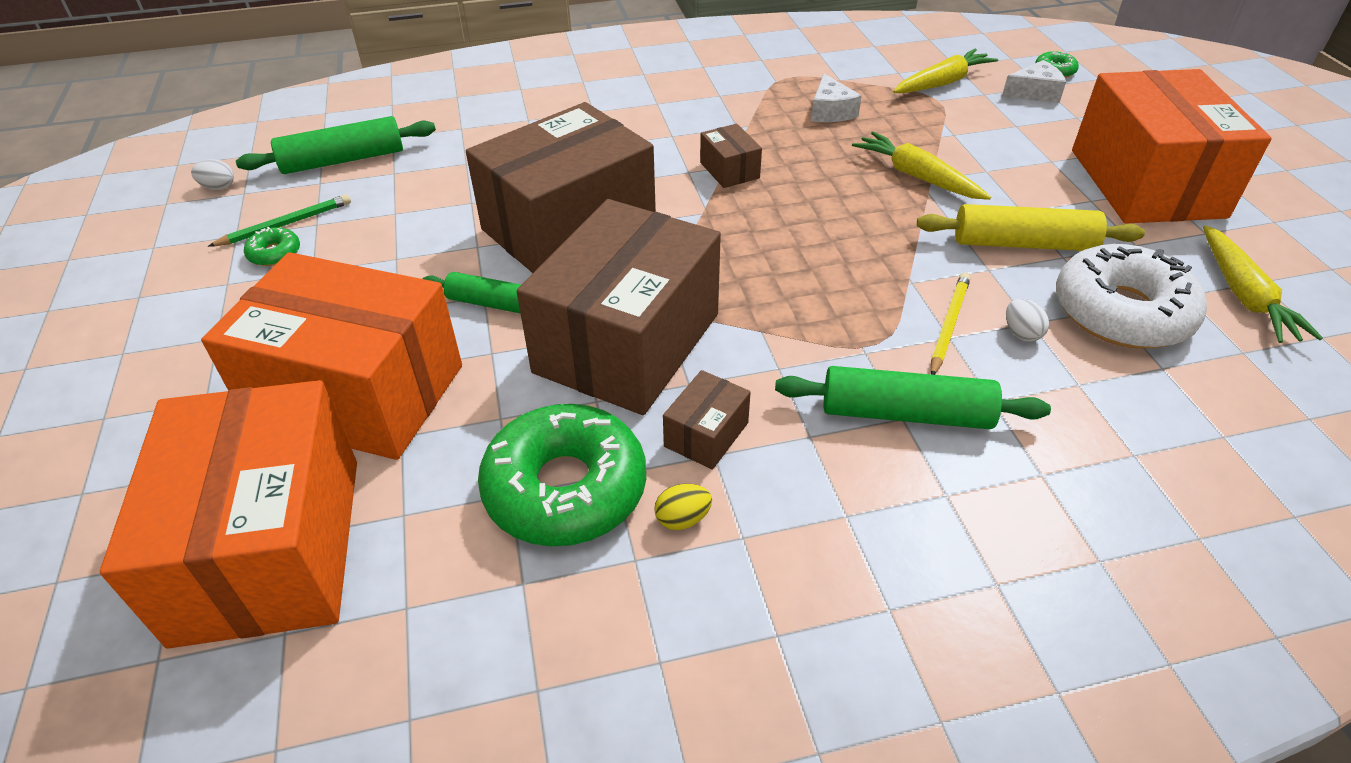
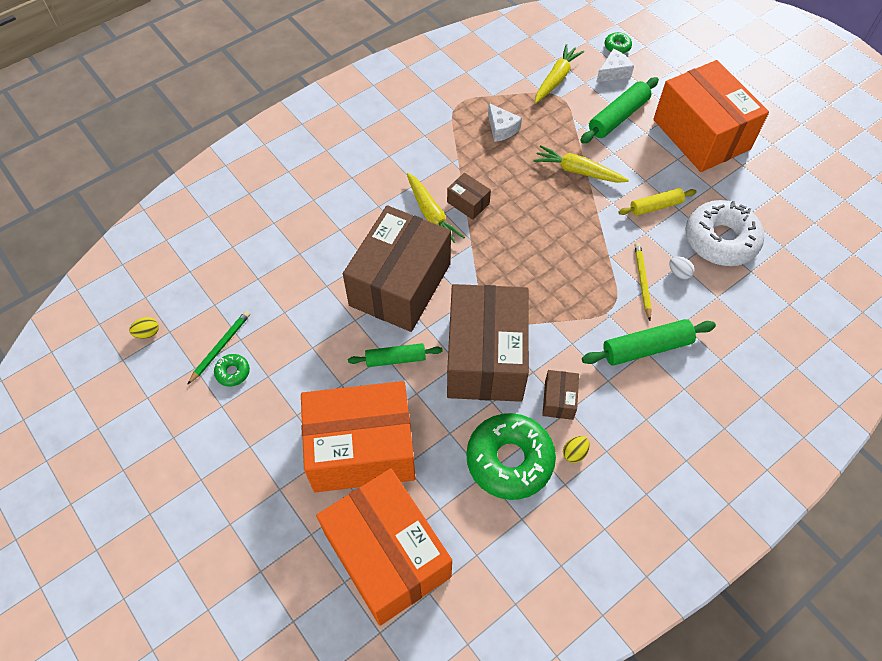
camera: 25 degrees left, 15 degrees up
white egg [191,159,234,190] -> yellow egg [129,317,159,339]
green rolling pin [236,116,436,174] -> green rolling pin moved to [580,77,659,143]
yellow rolling pin [917,204,1145,251] -> yellow rolling pin [618,188,697,216], size x0.66
yellow carrot [1203,225,1323,343] -> yellow carrot moved to [407,173,465,243]

